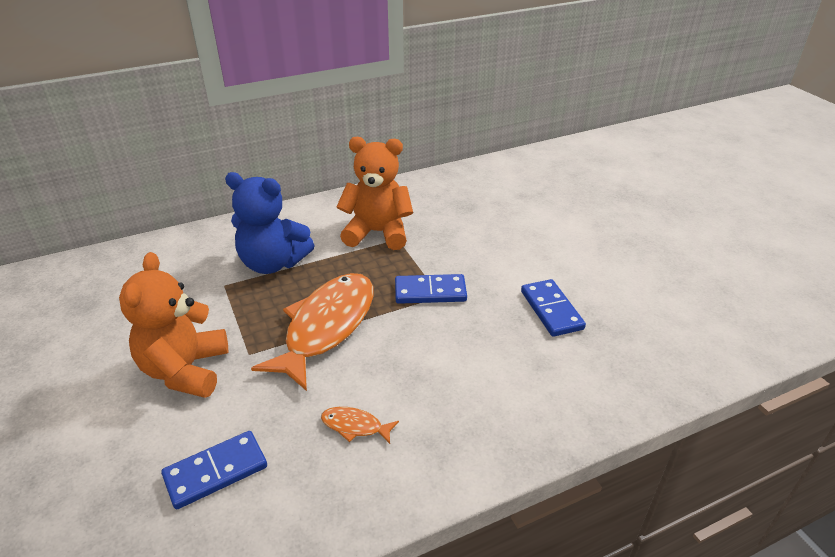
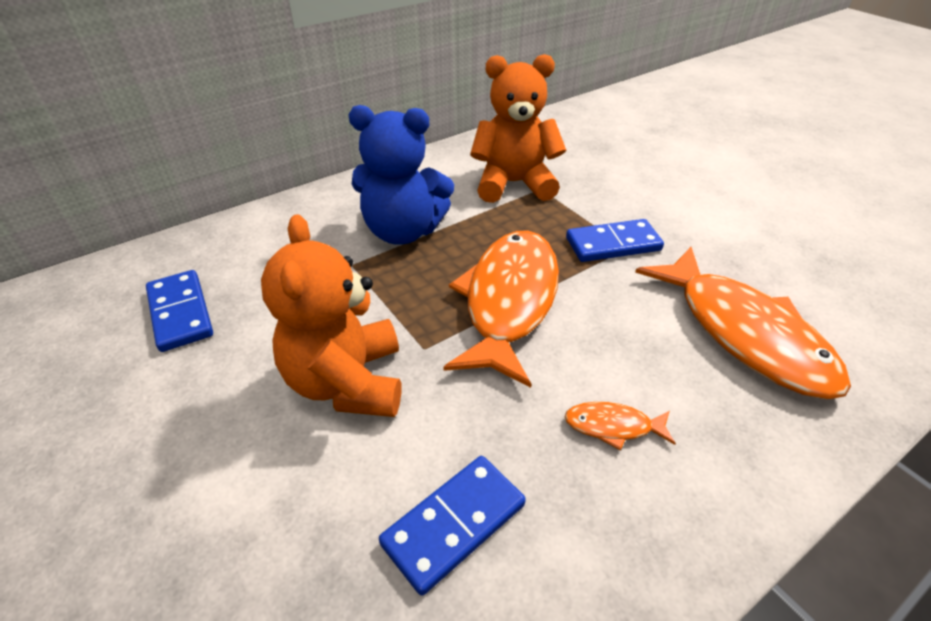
camera: 10 degrees left, 5 degrees up
blue domino [521,279,586,337] -> blue domino moved to [146,270,213,352]
none -> orange fish [635,247,851,399]

